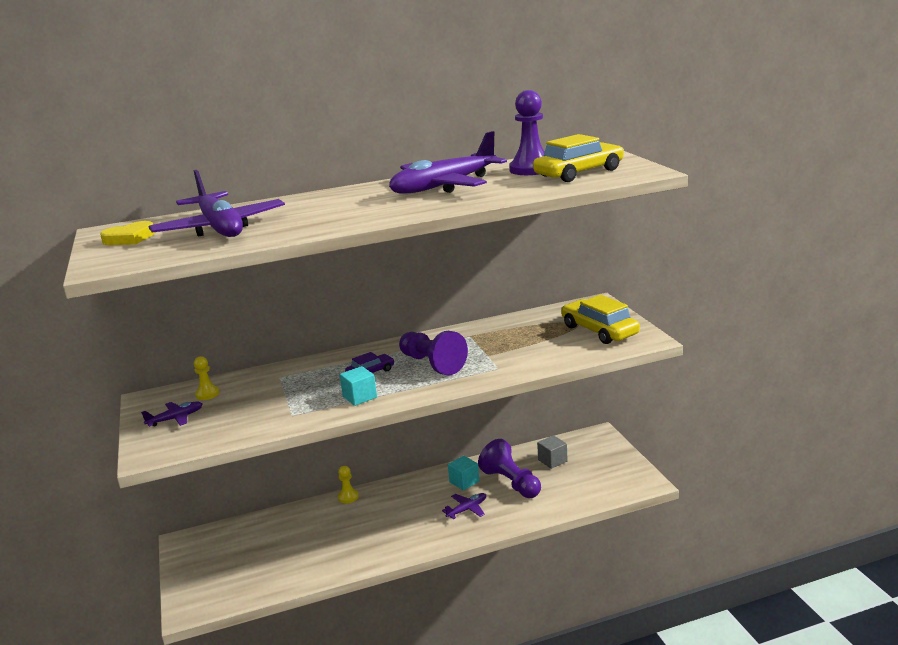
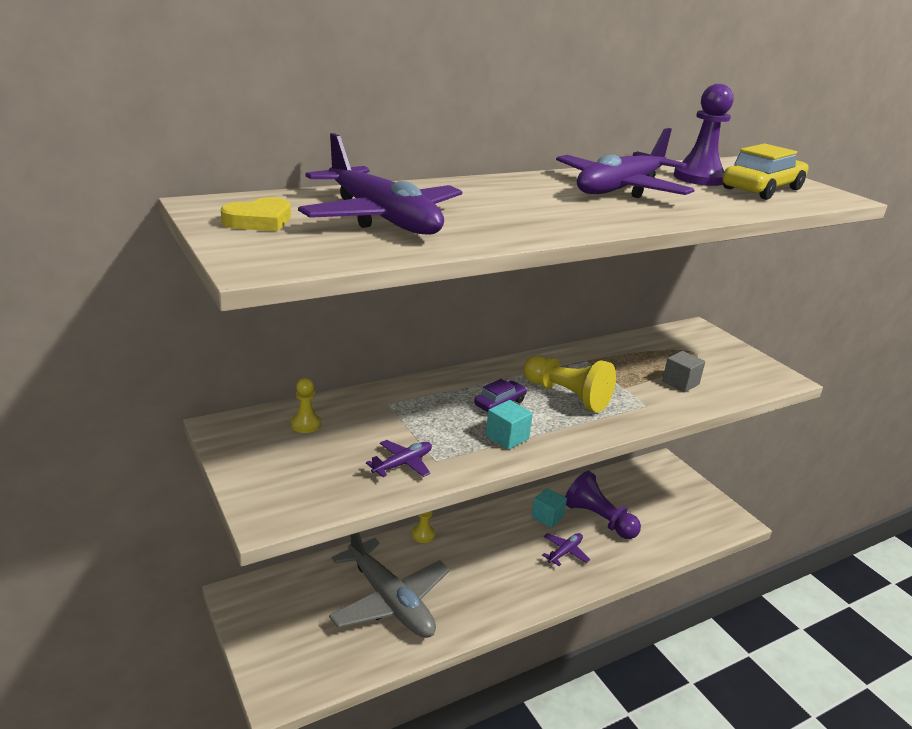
camera: 15 degrees left, 5 degrees up
purple plane [141,402,202,427] -> purple plane moved to [366,440,432,477]
purple pawn [399,331,468,375] -> yellow pawn [524,355,616,413]
grey cube [537,435,568,469] -> grey cube moved to [662,351,705,392]
yellow car [561,295,640,344] -> none
none -> grey plane [329,532,450,638]

